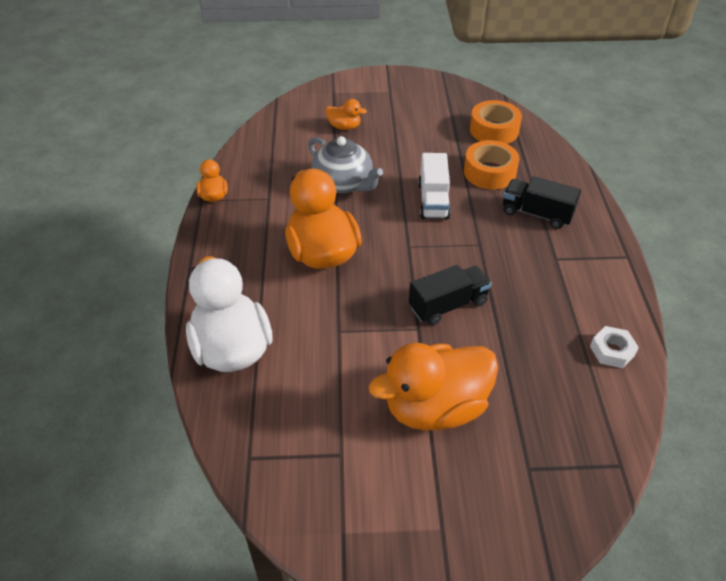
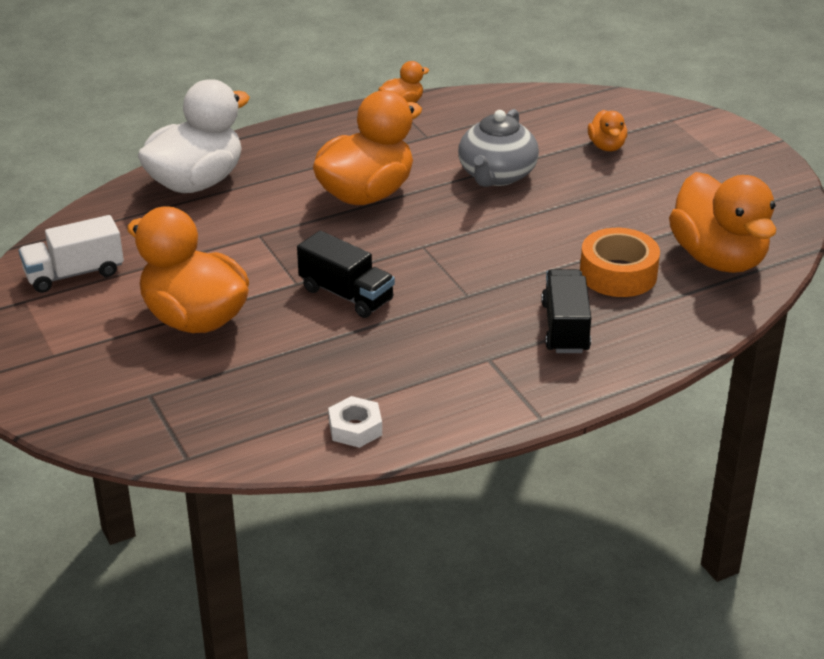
camera: 65 degrees right, 10 degrees down
white truck [418,153,451,219] -> white truck moved to [19,215,124,293]
orange tape [470,100,522,144] -> orange duck [669,172,776,273]

